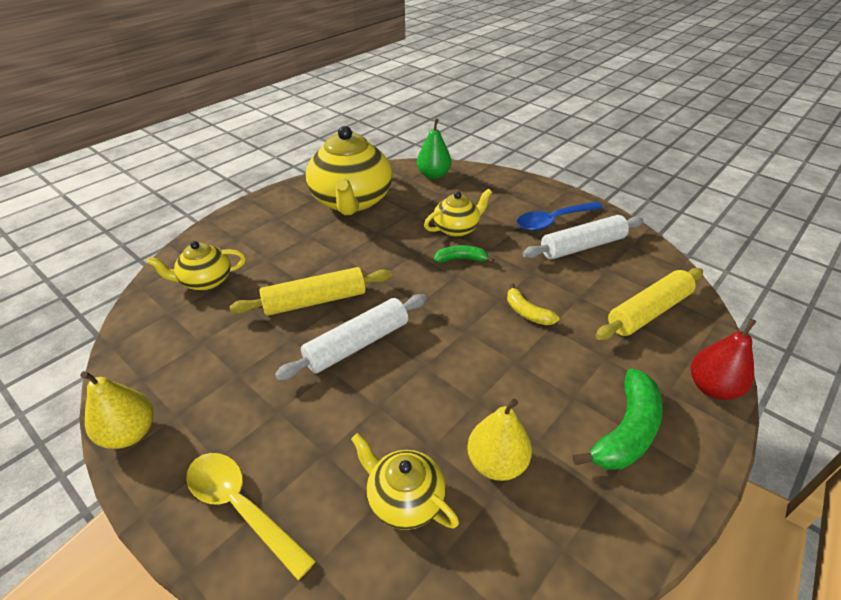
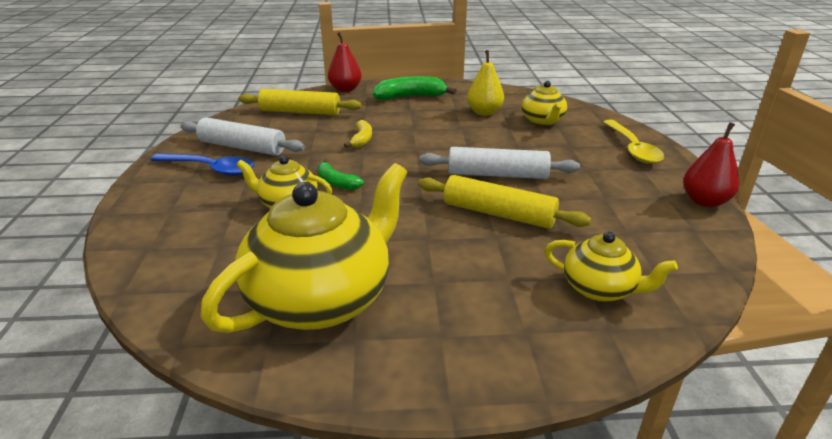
camera: 135 degrees left, 10 degrees down
yellow pear [80,371,154,449] -> red pear [683,122,739,207]
green pear [417,118,451,179] -> none

